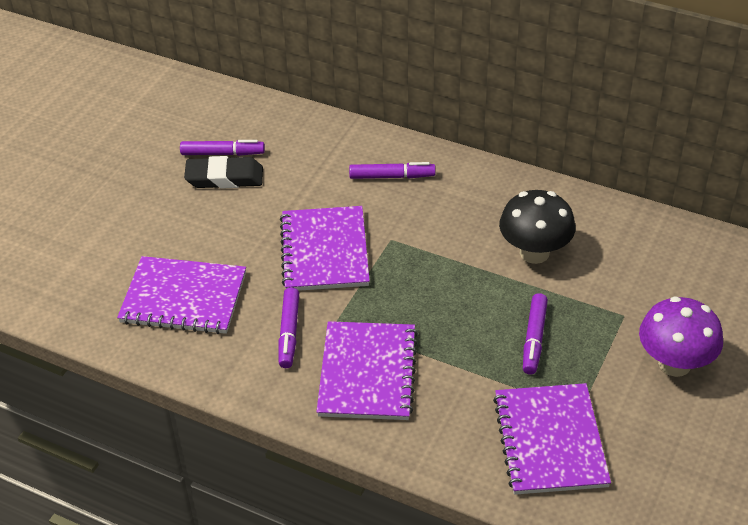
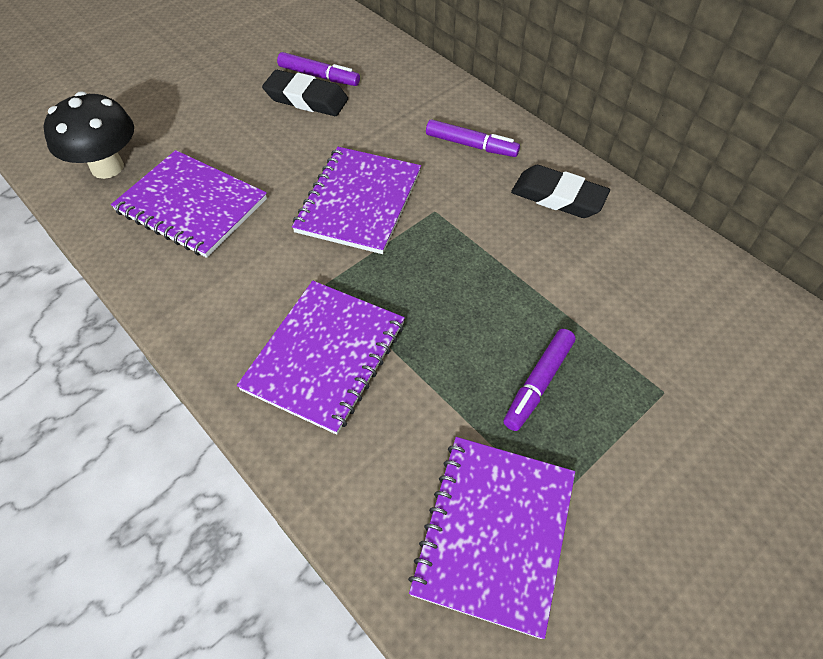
camera: 20 degrees right, 10 degrees up
purple marker [278,287,299,368] -> none
black mushroom [499,190,576,264] -> black mushroom moved to [43,91,134,179]
purple mushroom [639,296,723,377] -> none
none -> black eraser [511,165,610,218]

